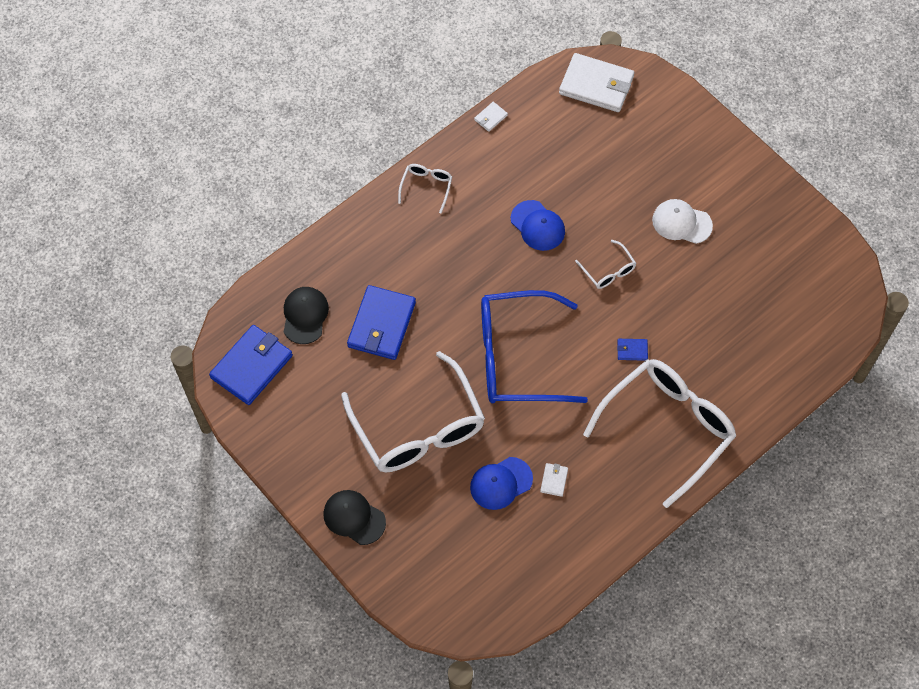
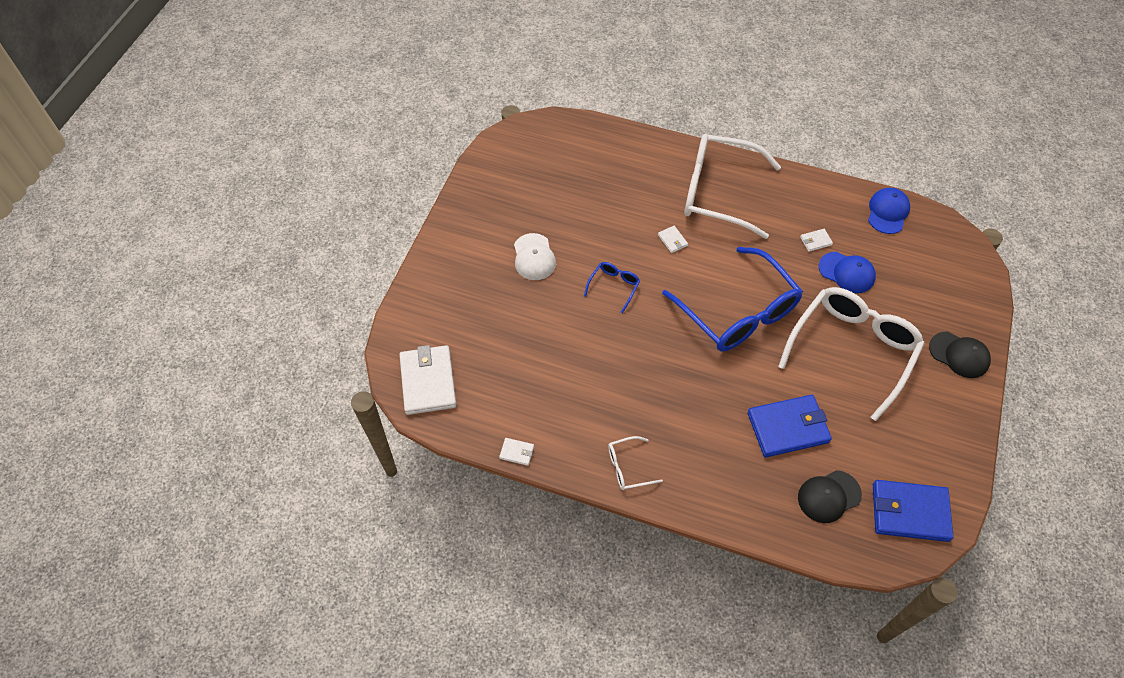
camera: 120 degrees left, 5 degrees down
black cap [323,490,386,545] -> black cap turned 60 degrees counterclockwise [929,332,991,378]
blue cap [511,200,565,251] -> blue cap moved to [868,188,910,234]
white glasses [575,240,636,289] -> blue glasses [584,262,640,313]
blue wallet [617,339,648,361] -> white wallet [658,226,688,253]

